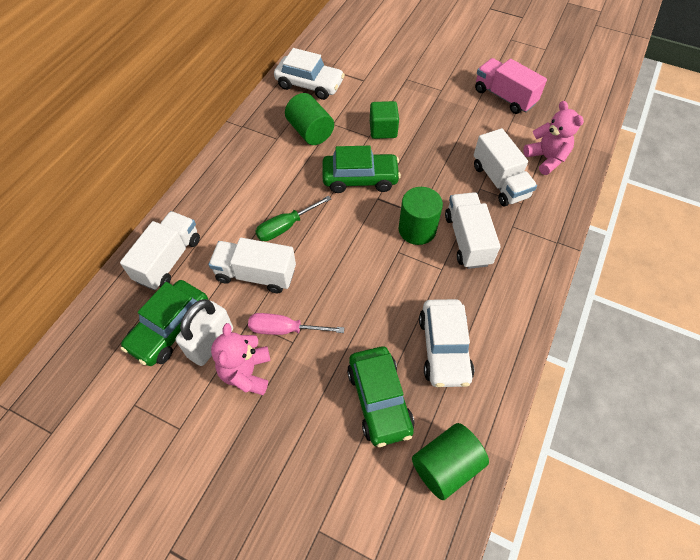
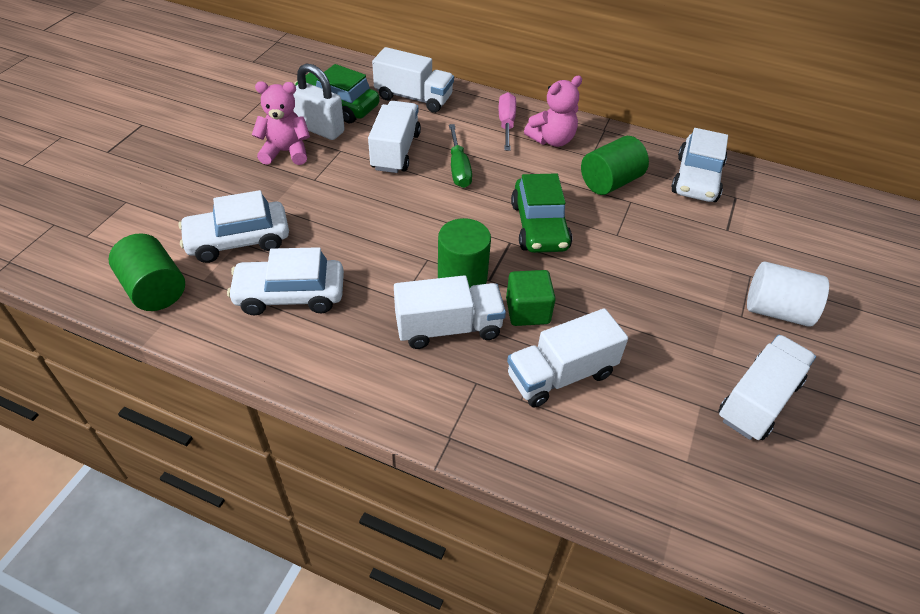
camera: 85 degrees right, 10 degrees down
pink screwdriver [248,313,344,335] -> pink screwdriver moved to [499,92,516,151]
green screwdriver [255,195,331,241] -> green screwdriver turned 150 degrees counterclockwise [449,124,472,188]
green car [347,347,414,447] -> white car [178,190,289,263]
green cube [370,101,399,139] -> green cube moved to [506,270,556,326]
pink truck [475,58,547,114] -> white truck [718,335,816,440]
pink teddy bear [523,101,584,175] -> pink teddy bear moved to [524,76,582,147]
none -> white cylinder [747,262,829,327]

